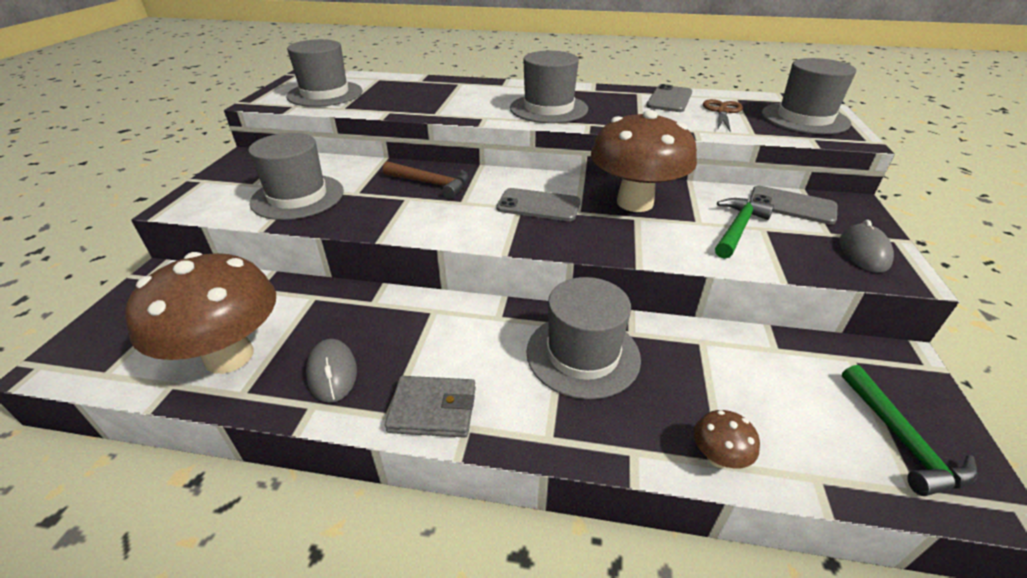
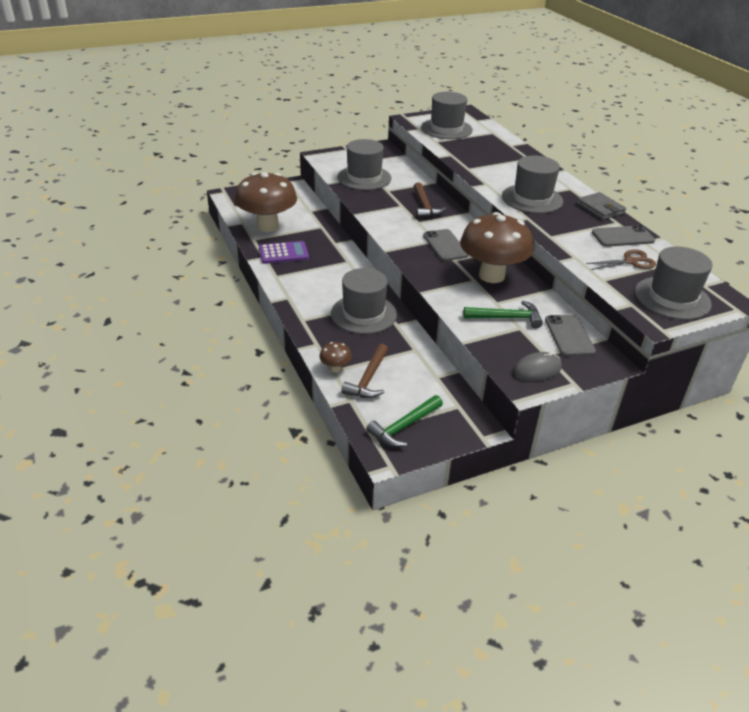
camera: 55 degrees right, 0 degrees up
grey mouse [306,339,357,403] -> purple calculator [259,241,309,264]
grey wallet [385,376,476,438] -> grey wallet moved to [577,192,626,220]
none -> brown hammer [341,344,388,398]

